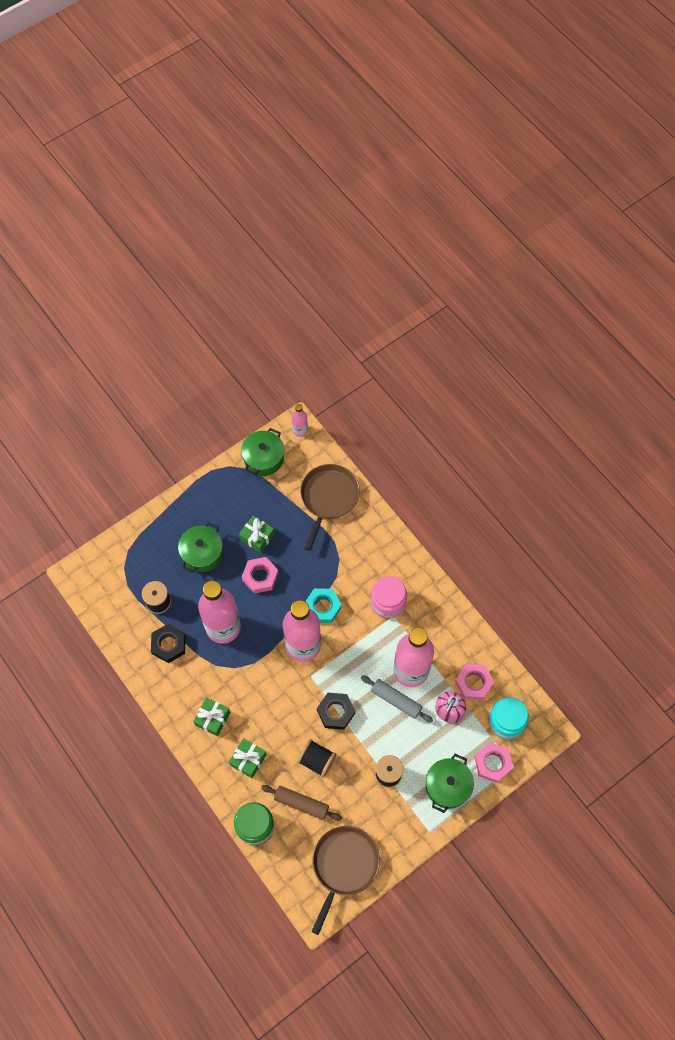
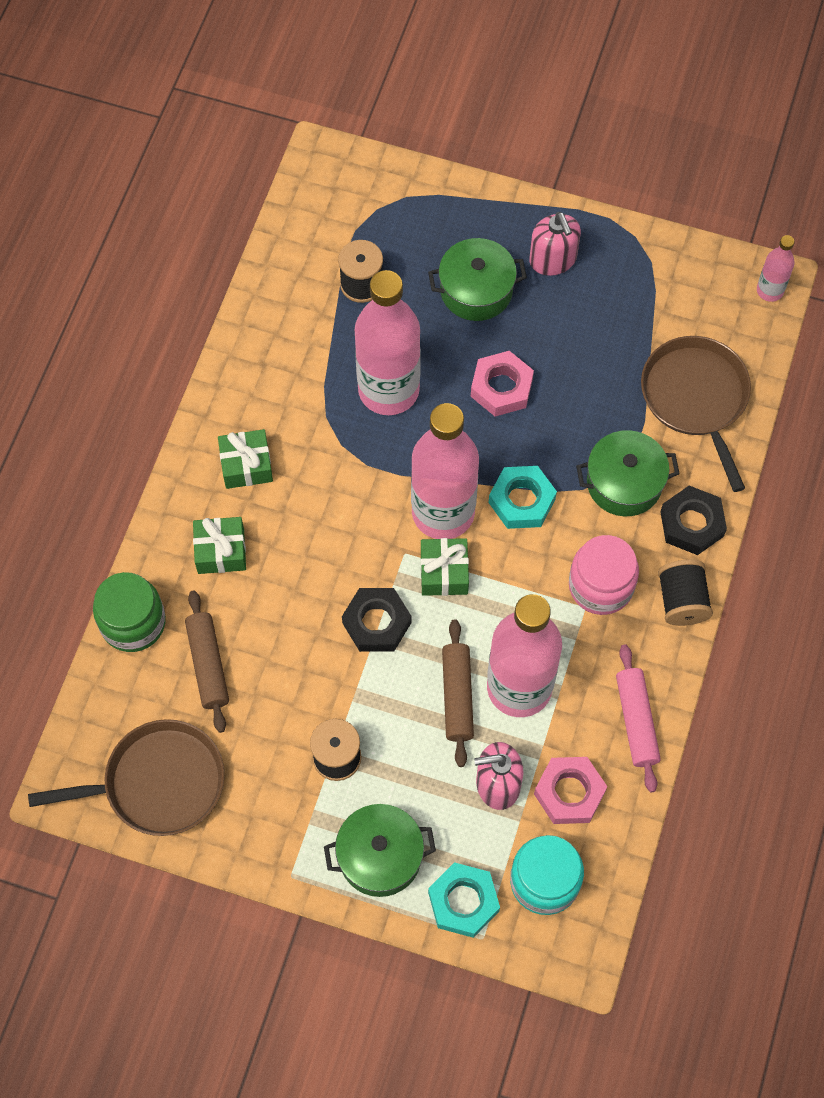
camera: 55 degrees right, 0 degrees up
black nut [151,624,186,663] -> black nut moved to [660,486,727,555]
green gift [239,516,275,553] -> green gift moved to [421,538,469,596]
green pot [241,428,284,476] -> green pot moved to [576,430,680,516]
black spool [297,739,336,777] -> black spool moved to [658,560,713,626]
brown pan [300,464,360,551] -> brown pan turned 90 degrees counterclockwise [641,336,751,492]
grey rolling pin [361,675,433,723] -> brown rolling pin [442,619,474,767]
pink nut [474,742,513,783] -> turquoise nut [428,862,500,938]
none -> pink soap dispenser [529,212,581,276]
none -> pink rolling pin [616,644,661,792]

